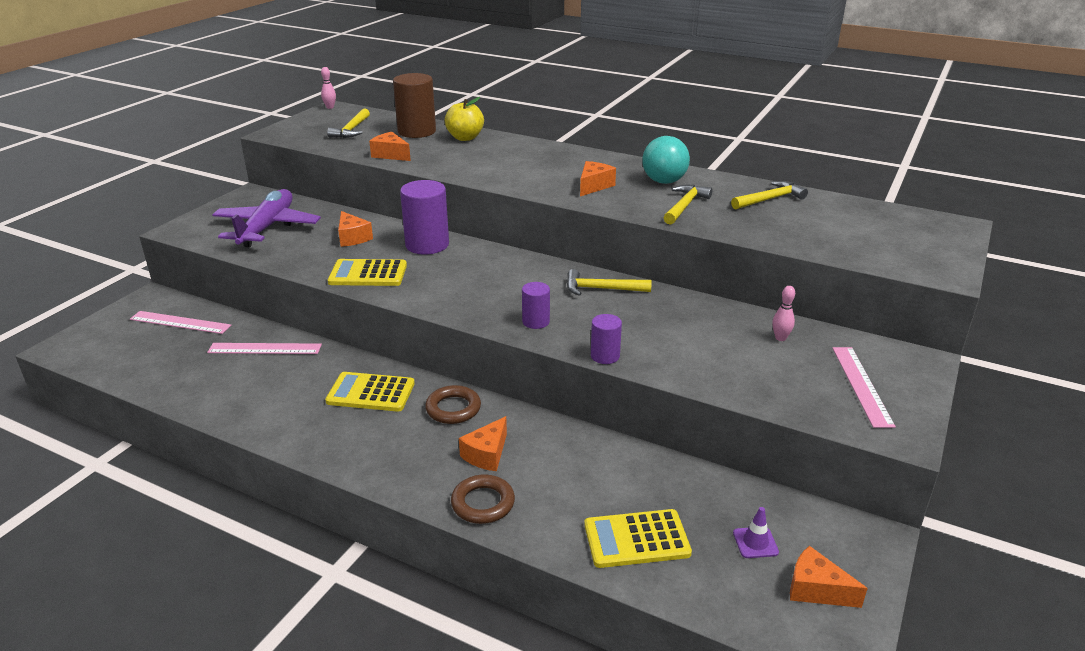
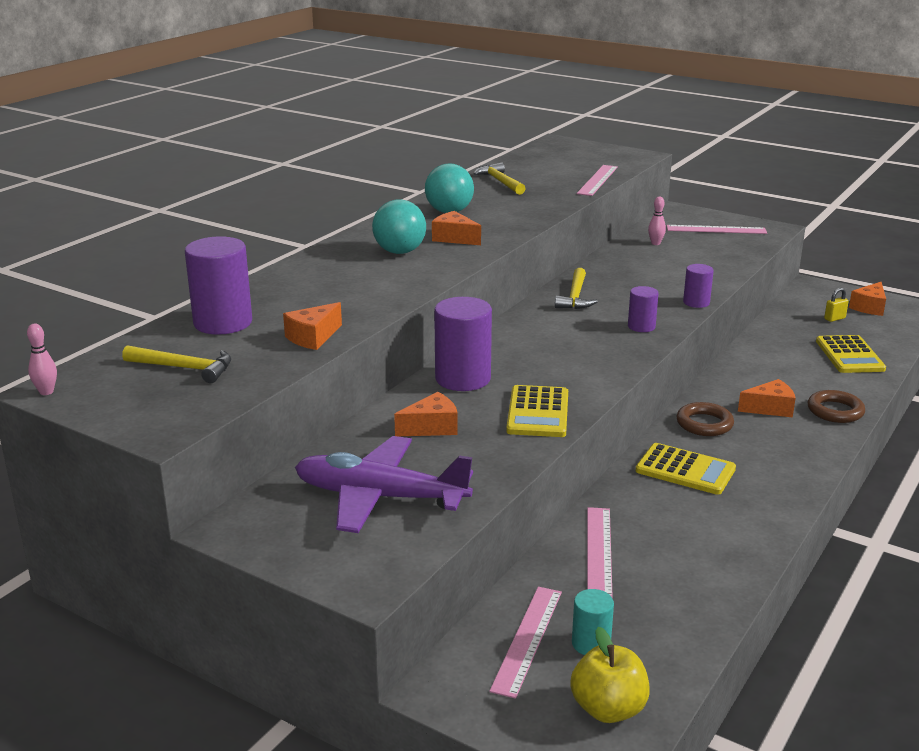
camera: 85 degrees left, 5 degrees down
yellow calculator [325,372,415,412] -> yellow calculator turned 75 degrees counterclockwise [635,443,736,495]
brown cylinder [393,73,436,138] -> purple cylinder [185,236,252,335]
yellow apple [444,97,484,141] -> yellow apple moved to [570,626,650,723]
orange cheese [459,416,507,471] -> orange cheese turned 45 degrees counterclockwise [738,379,796,417]
yellow hammer [663,185,712,225] -> none
purple traffic cone [733,507,779,558] -> yellow padlock [824,288,849,322]
none -> turquoise ball [372,199,426,254]
none -> turquoise cylinder [572,589,614,655]
none -> pink ruler [577,165,618,196]

